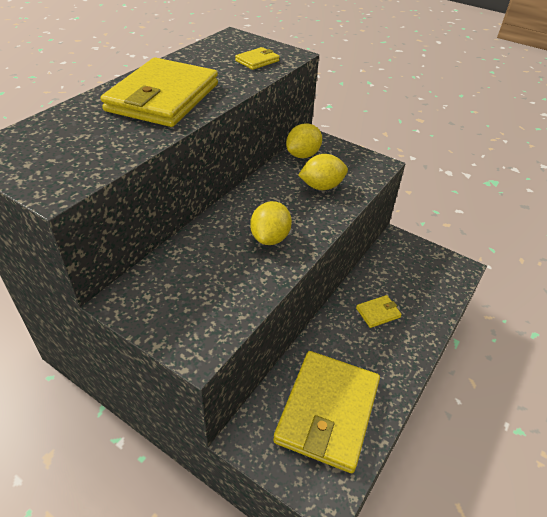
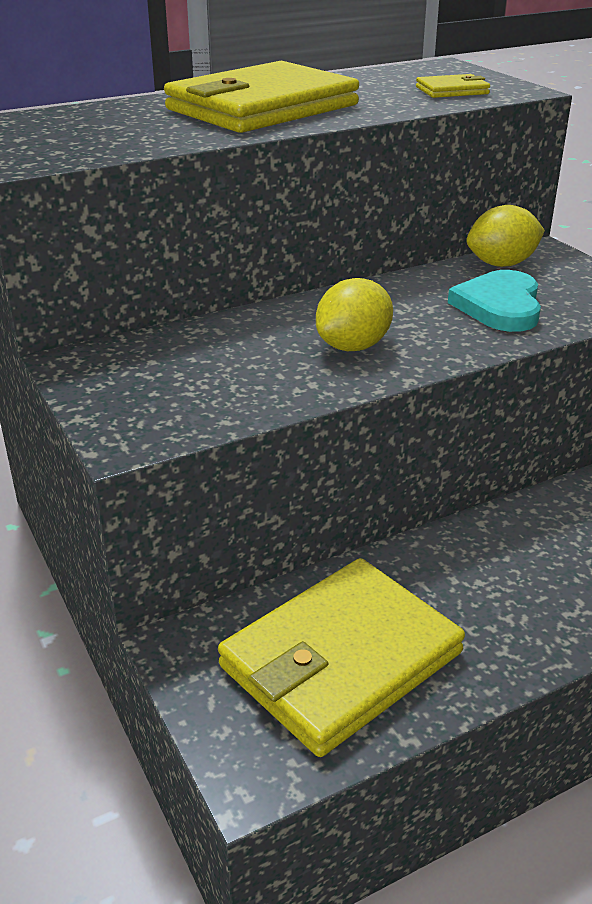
camera: 30 degrees right, 10 degrees down
yellow lemon [298,154,348,190] -> turquoise heart [448,270,541,332]
yellow wallet [356,295,402,328] -> none

